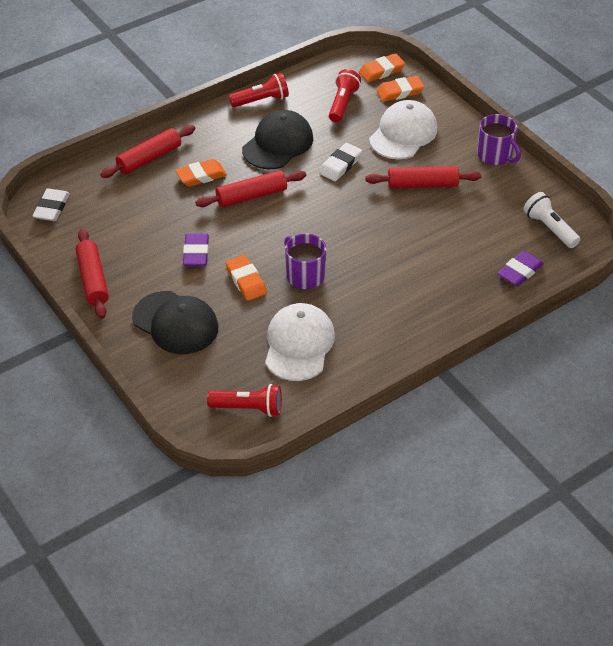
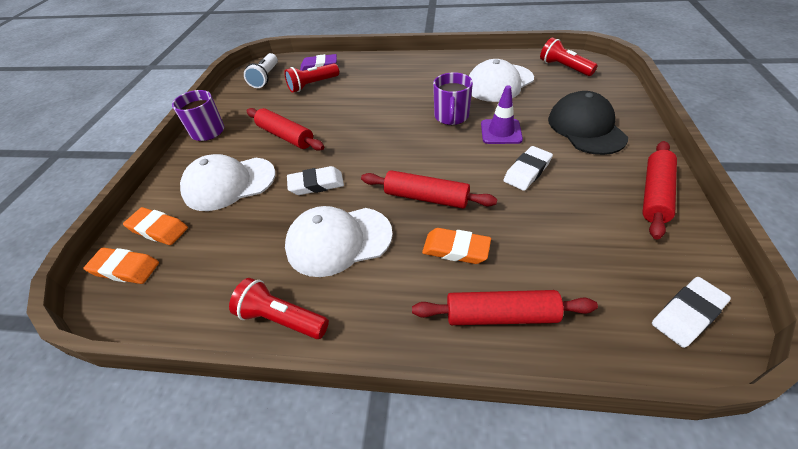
camera: 135 degrees left, 0 degrees up
purple eraser [183,233,209,266] -> white eraser [503,146,553,191]
orange eraser [226,255,267,301] -> purple traffic cone [481,86,523,144]
black cap [242,110,313,169] -> white cap [285,206,393,277]
red flashlight [329,69,361,123] -> red flashlight moved to [284,64,339,93]

